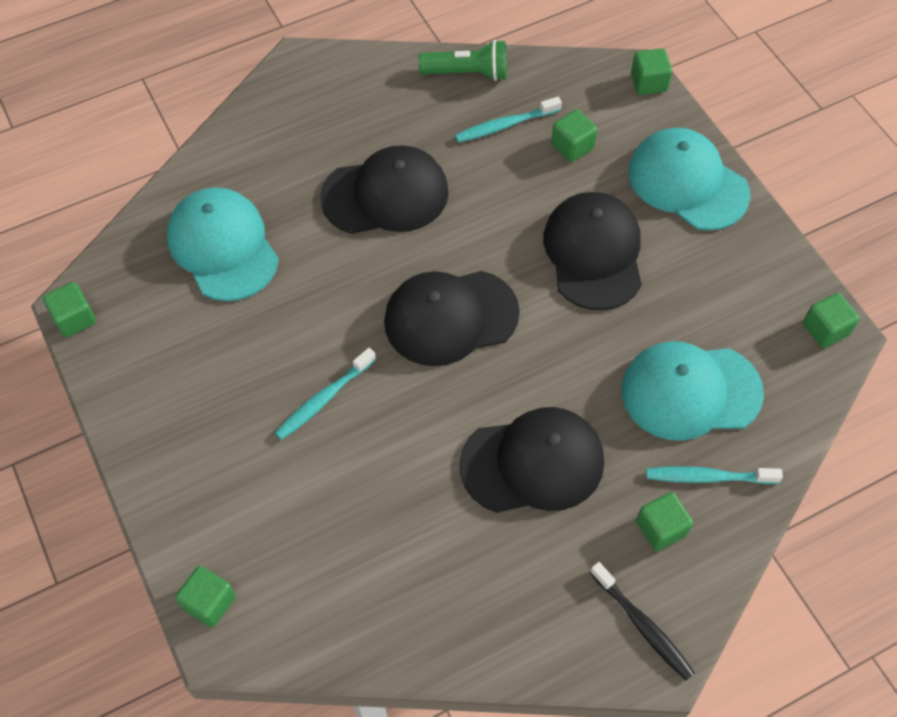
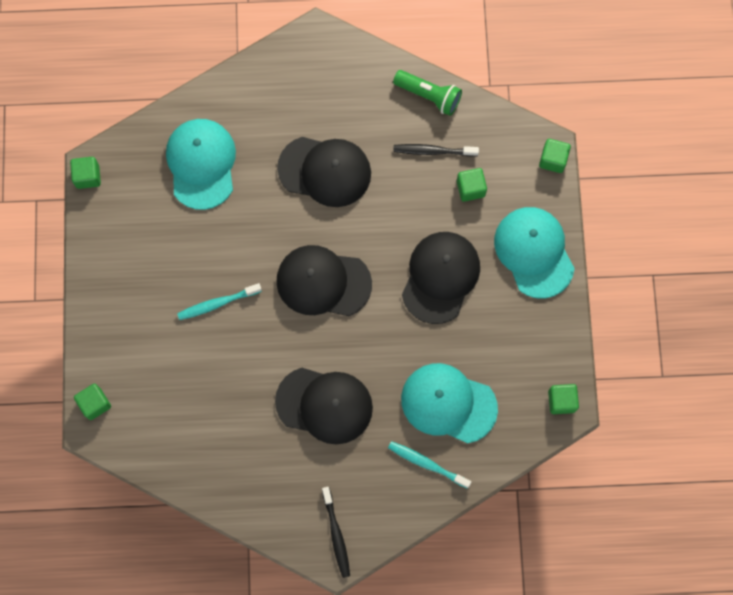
camera: 25 degrees right, 15 degrees up
turquoise toothbrush [455,97,562,143] -> black toothbrush [393,144,479,157]
green cube [636,492,693,551] -> none

